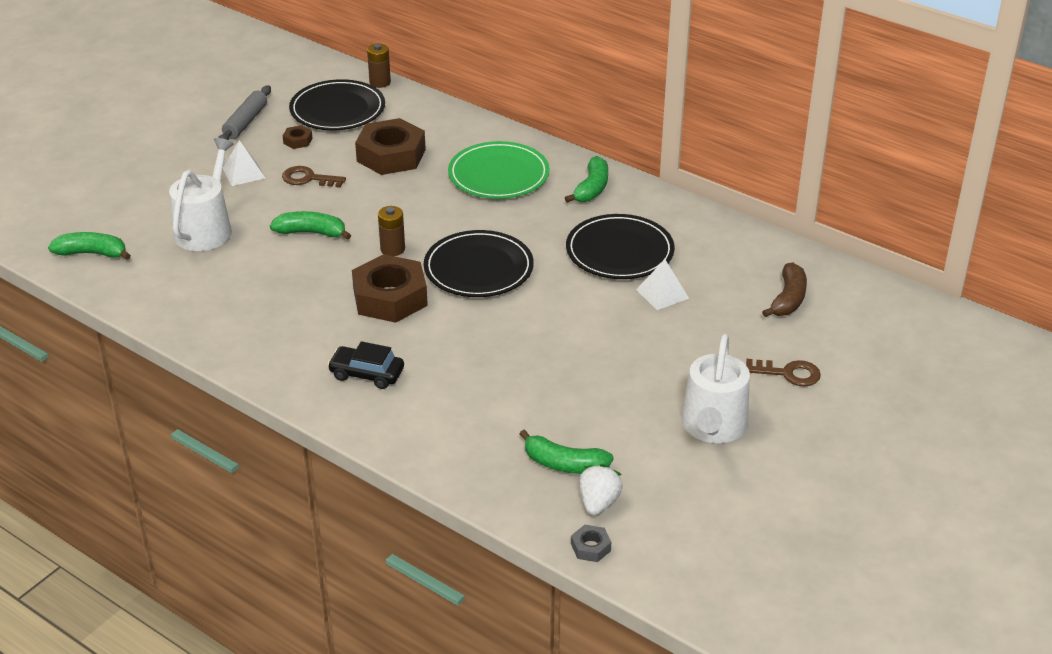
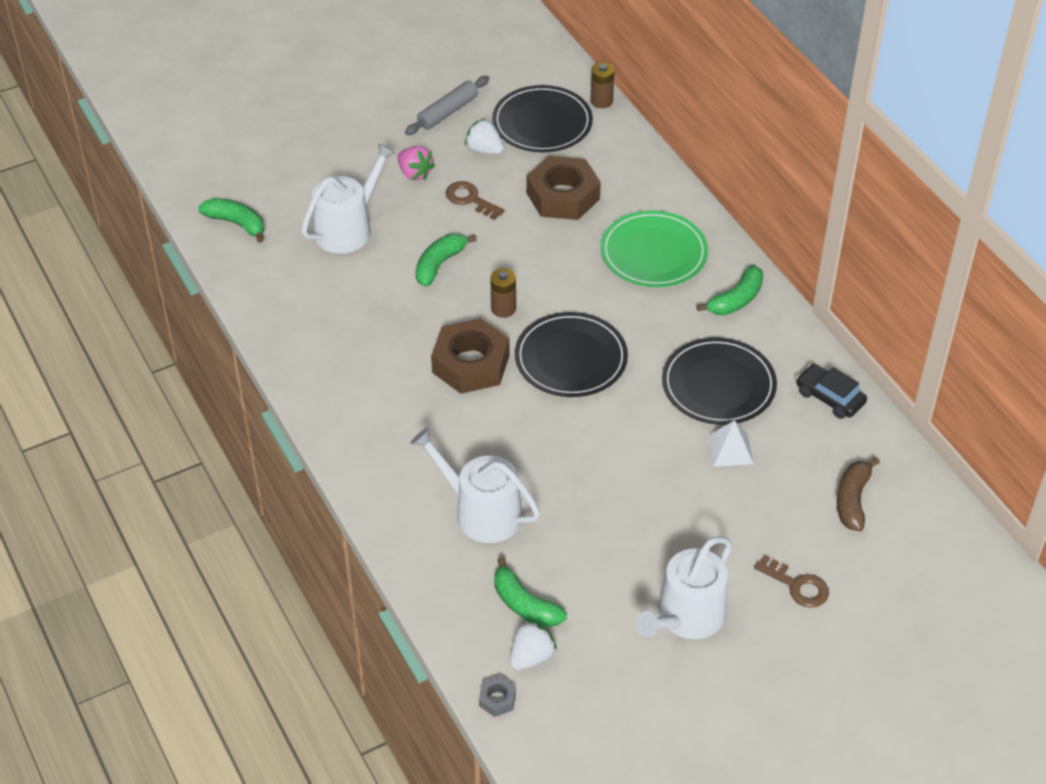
camera: 25 degrees right, 10 degrees up
white pyramid [223,140,265,186] -> pink strawberry [398,146,435,180]
green banana [270,211,351,240] -> green banana turned 90 degrees counterclockwise [415,234,477,287]
brown nut [283,125,313,149] -> white strawberry [465,118,504,154]
black car [328,341,404,389] -> black car moved to [796,364,867,419]
brown banana [762,262,807,317] -> brown banana turned 150 degrees clockwise [837,457,880,531]
none -> white watering can [410,427,540,543]

